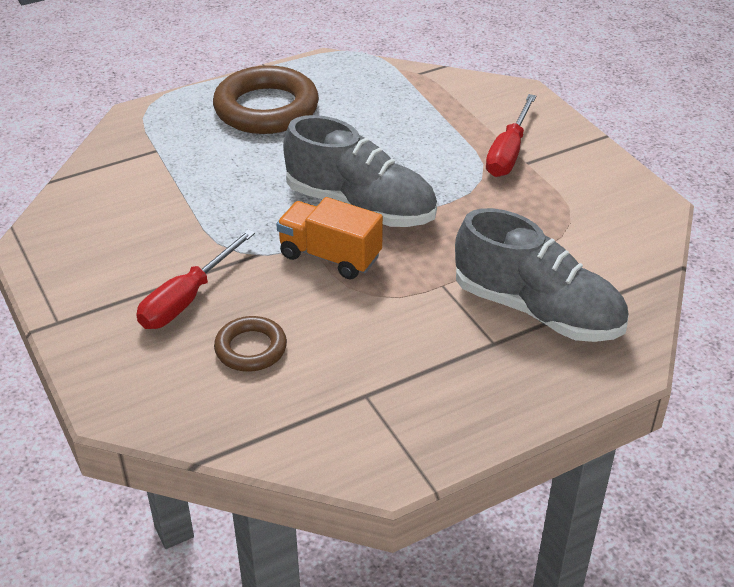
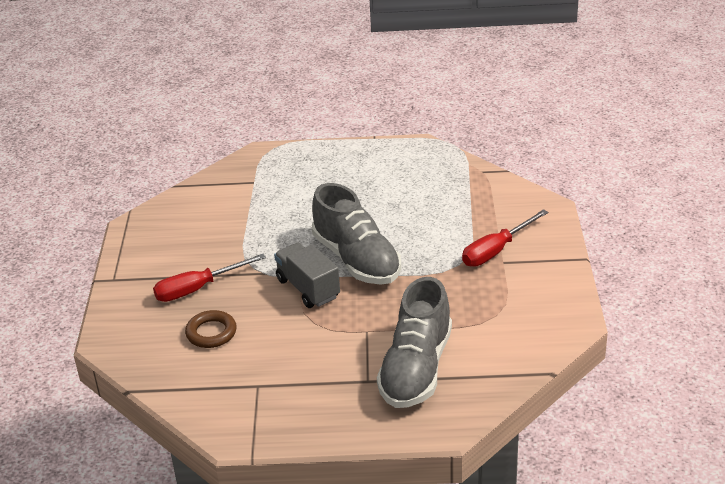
camera: 30 degrees right, 5 degrees down
brown ring [213,65,319,134] -> none
orange truck [276,197,383,280] -> grey truck [274,243,340,308]
grey shoe [455,208,628,342] -> grey shoe turned 45 degrees clockwise [377,277,452,408]

